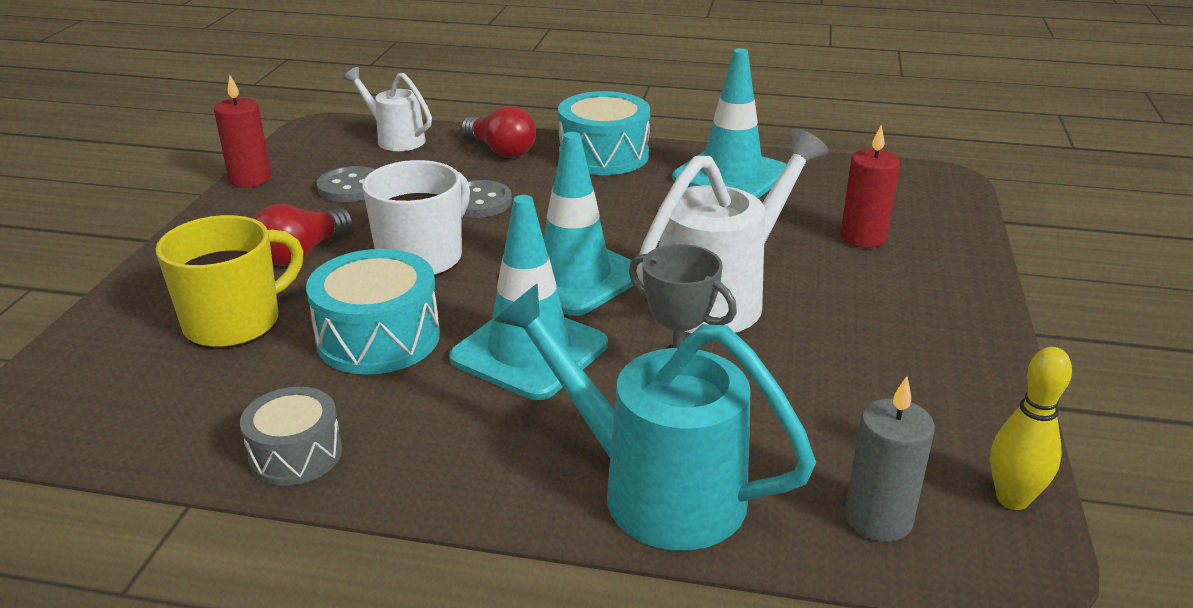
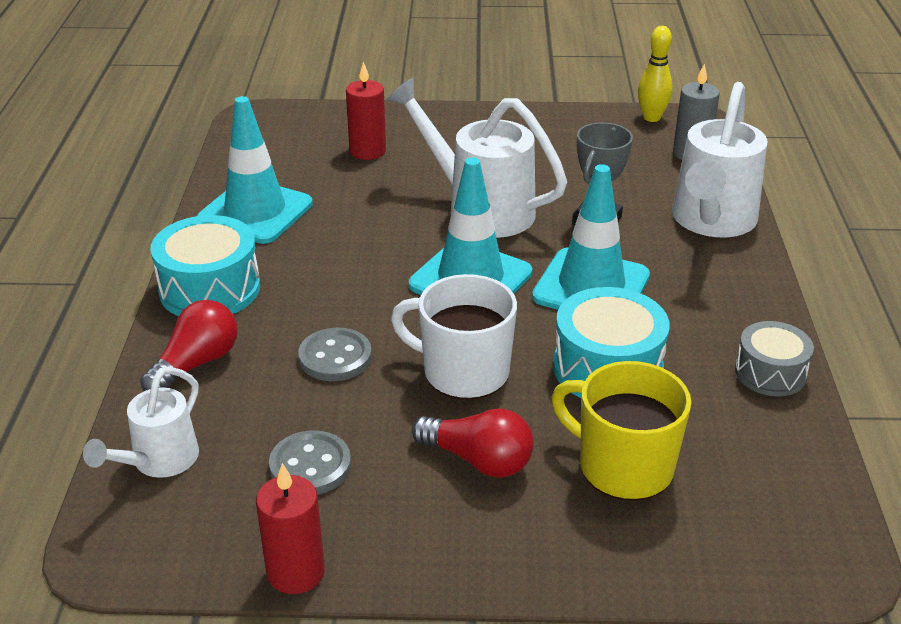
camera: 100 degrees left, 5 degrees up
turquoise watering can [494,283,816,551] -> white watering can [672,82,768,237]

